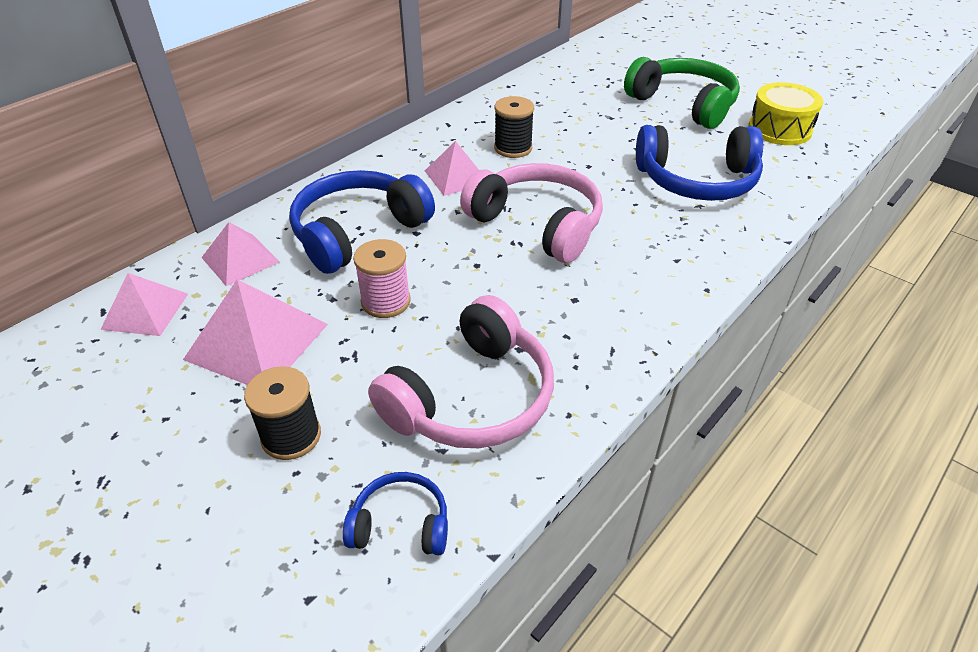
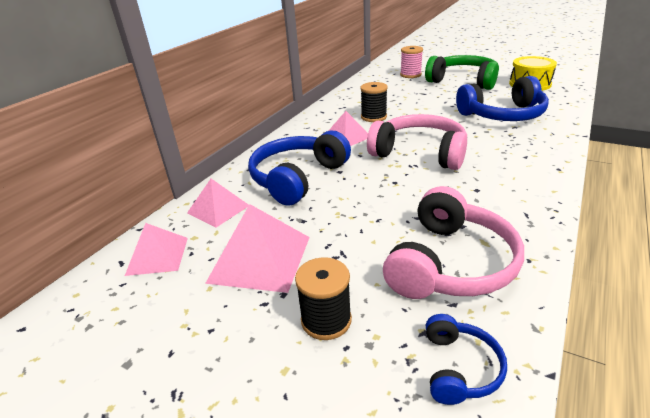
camera: 10 degrees left, 10 degrees down
blue headphones [343,472,448,555] -> blue headphones turned 105 degrees clockwise [426,314,507,405]
pink spool [353,239,411,318] -> pink spool moved to [400,46,423,78]

